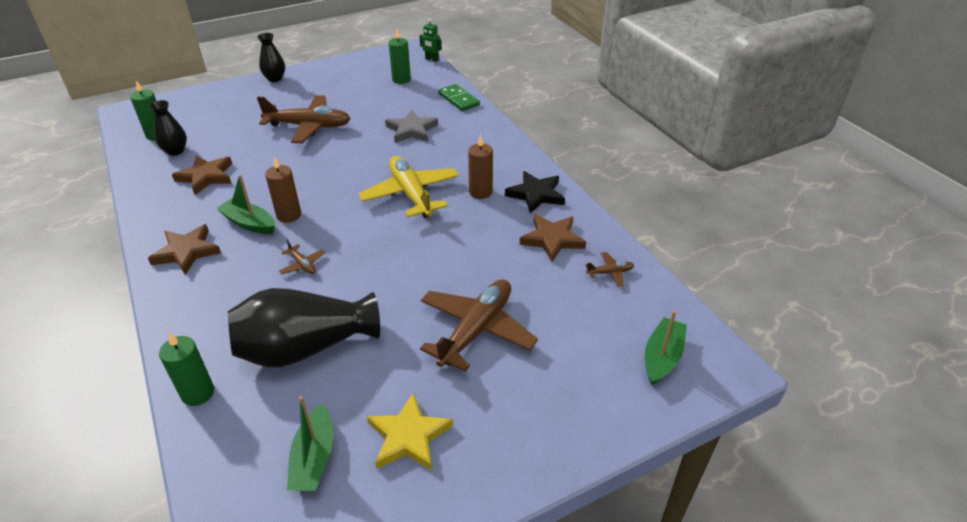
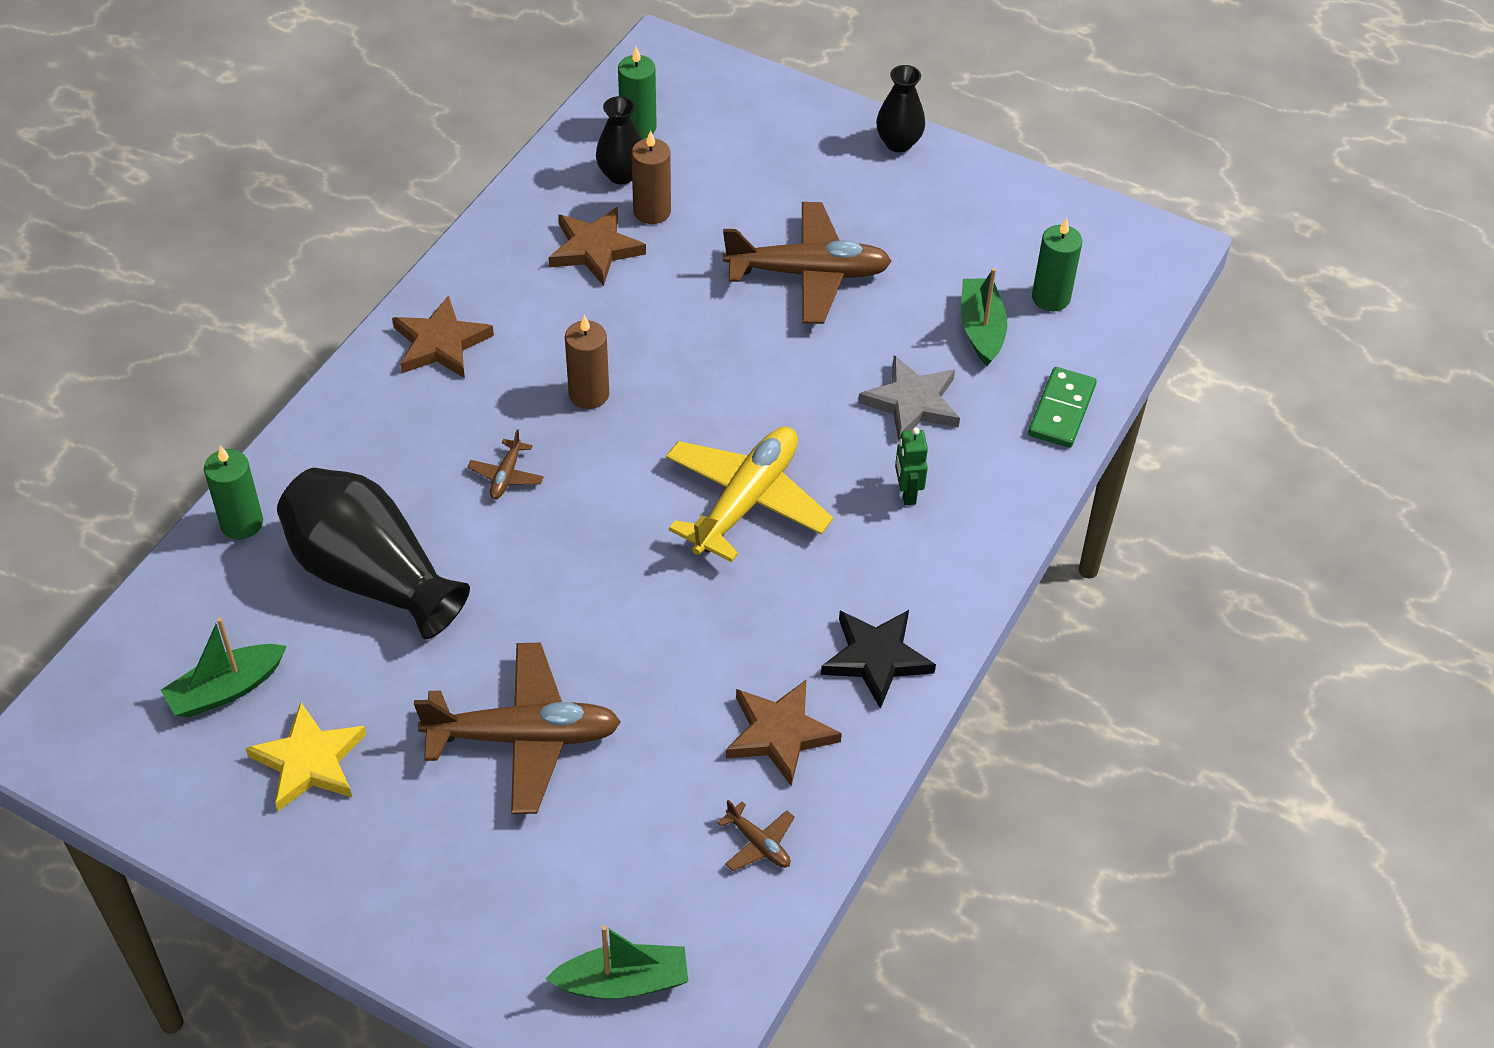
camera: 55 degrees right, 10 degrees up
green boat [216,175,275,234] -> green boat moved to [961,268,1007,366]
brown plane [257,95,351,143] -> brown plane turned 60 degrees counterclockwise [723,202,892,324]
green robot [420,18,442,62] -> green robot moved to [895,428,928,505]
brown candle [468,135,493,199] -> brown candle moved to [631,130,671,224]

